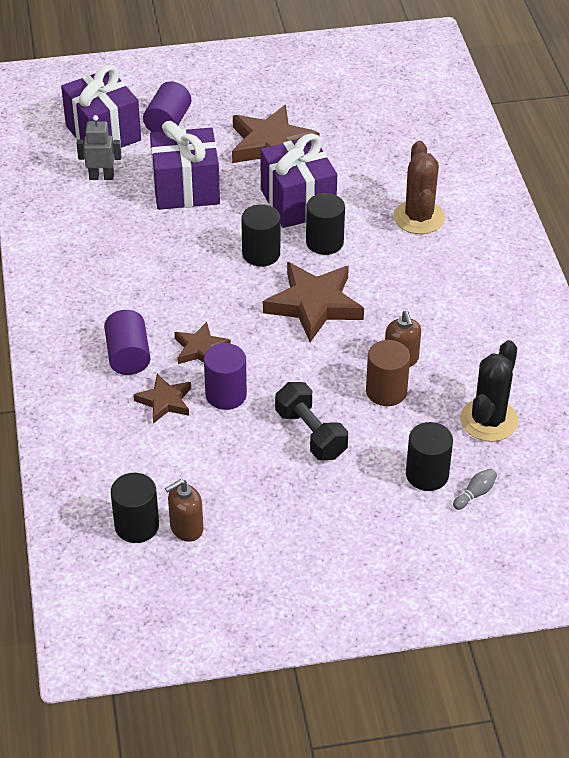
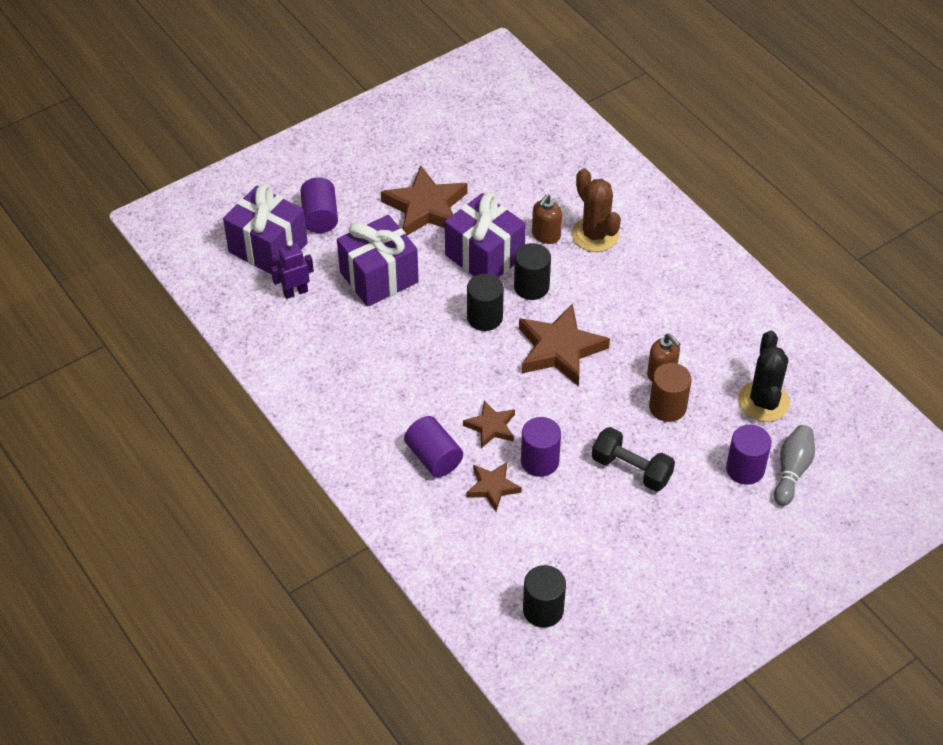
camera: 25 degrees left, 5 degrees up
grey robot [77,115,121,180] -> purple robot [271,241,314,299]
brown soap dispenser [165,479,203,542] -> brown soap dispenser moved to [532,194,562,244]
black cylinder [406,422,453,491] -> purple cylinder [726,425,771,485]
grey bowling pin [453,468,497,510] -> grey bowling pin [774,425,815,506], size x1.76

